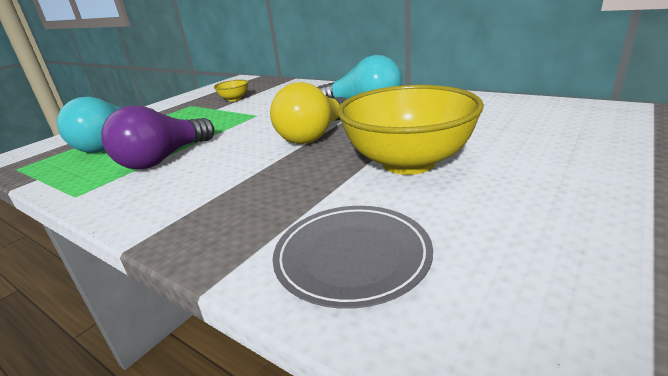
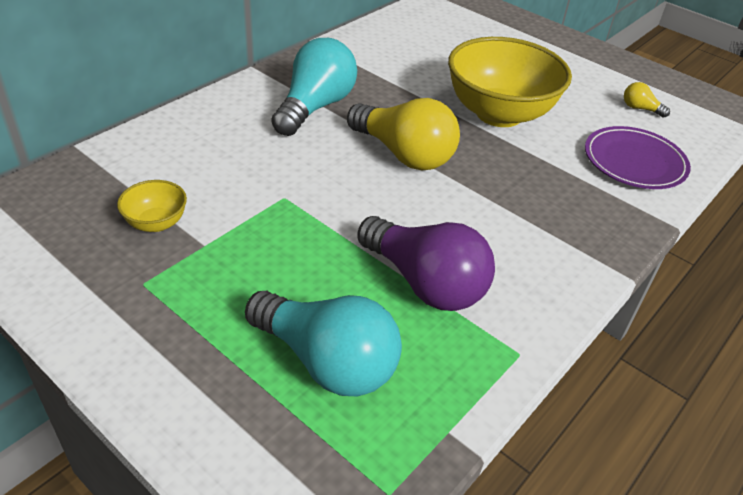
camera: 90 degrees left, 15 degrees up
grey plate [273,206,433,309] -> purple plate [585,126,691,189]
none -> yellow light bulb [624,82,670,118]

